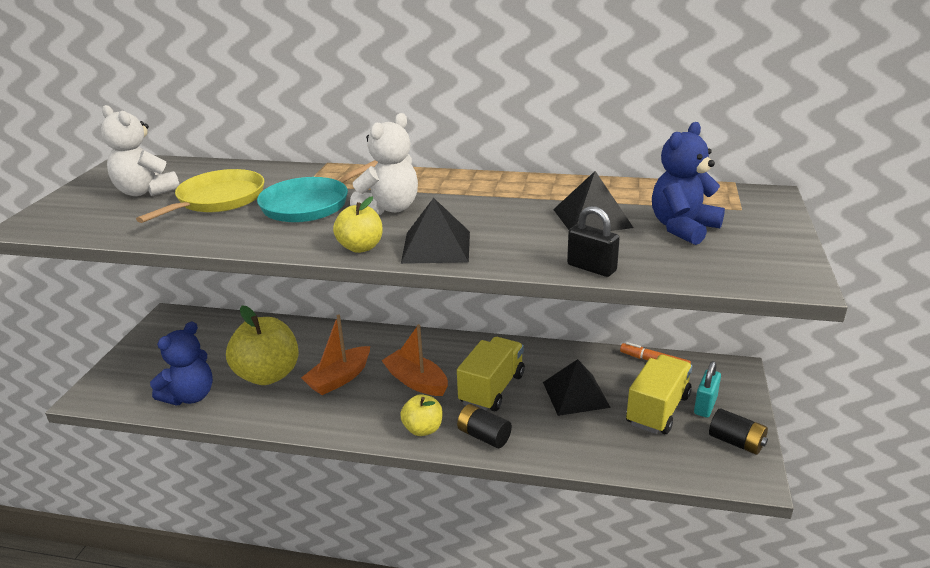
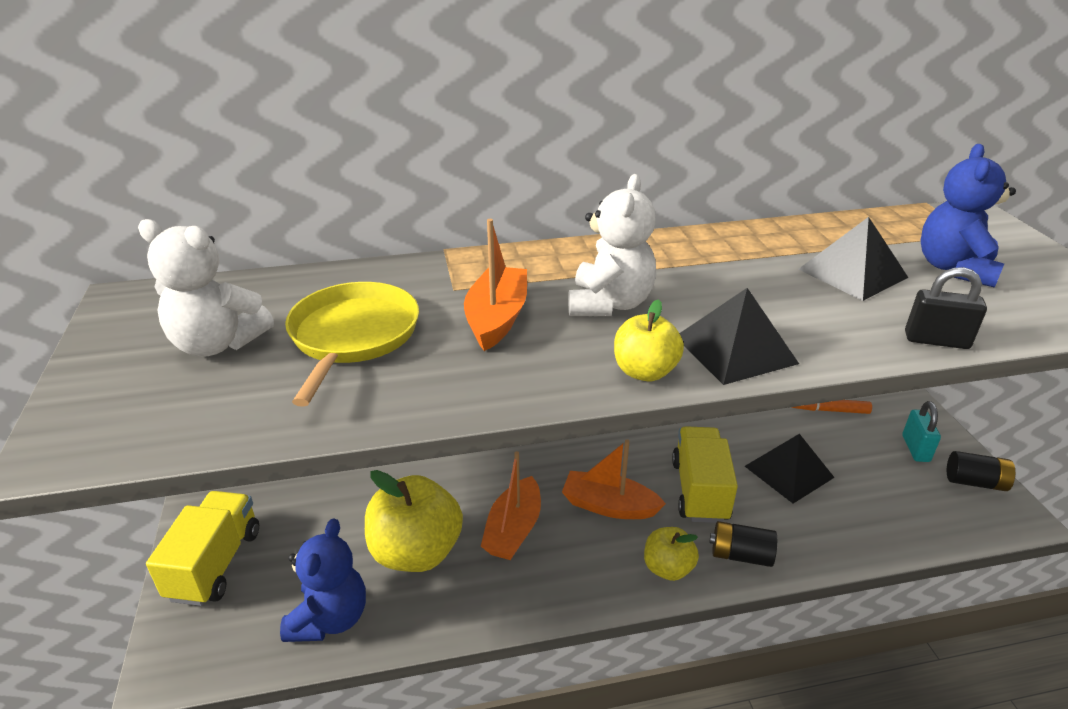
camera: 25 degrees left, 5 degrees up
turquoise pan [257,160,378,223] -> orange boat [464,219,527,351]
yellow truck [626,355,692,434] -> yellow truck moved to [146,491,259,606]

